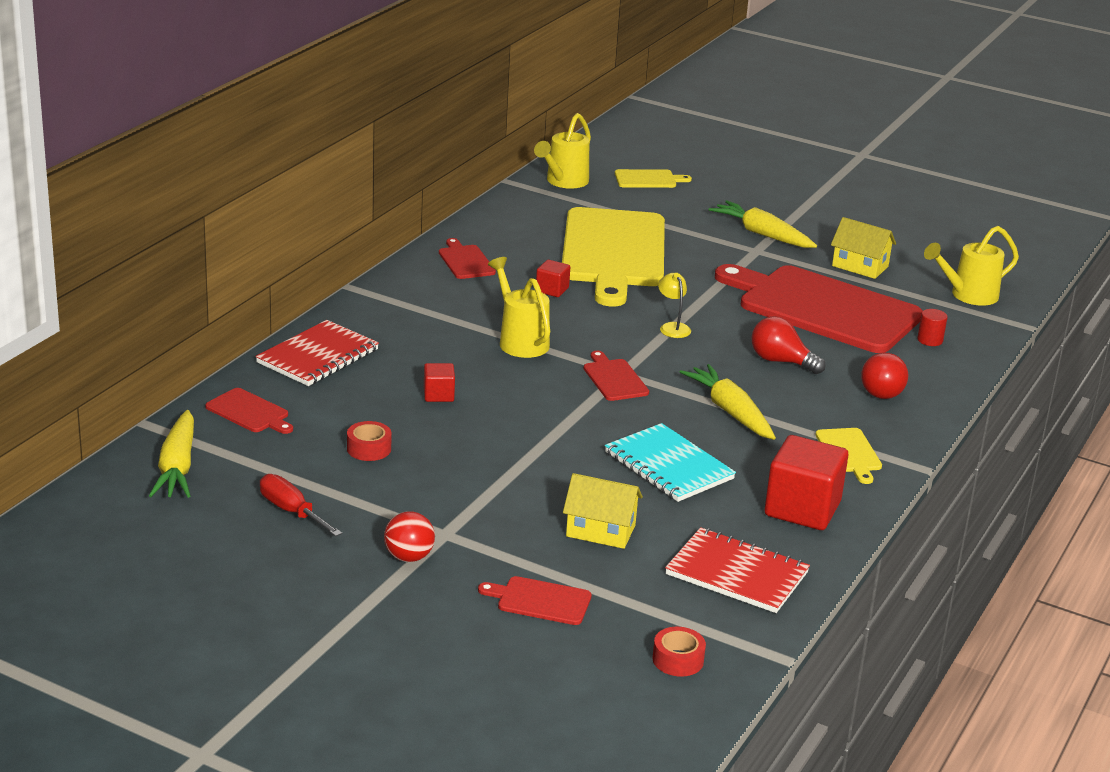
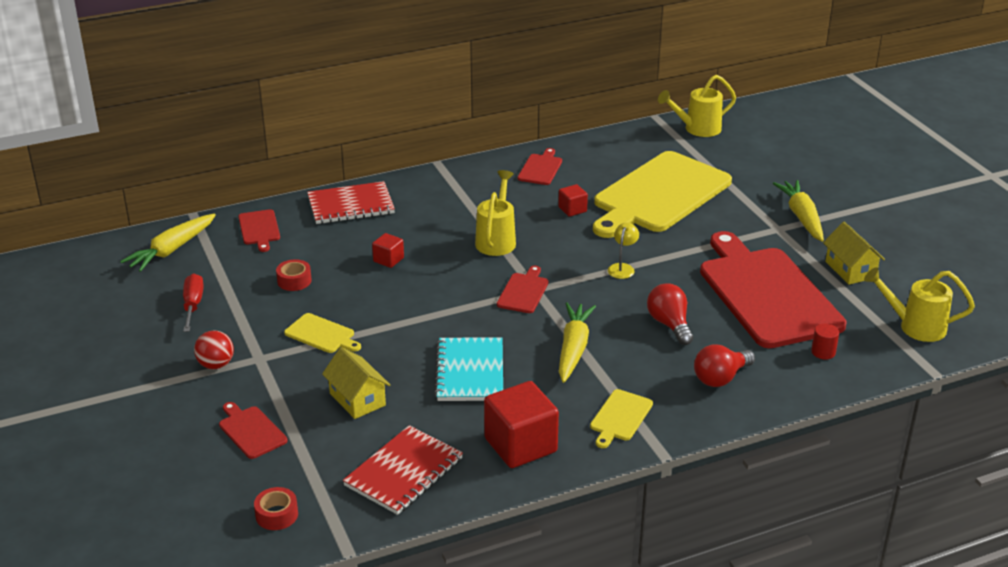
camera: 40 degrees right, 5 degrees up
yellow cutting board [615,169,692,188] -> yellow cutting board moved to [284,313,361,353]
red notebook [665,527,810,613] -> red notebook turned 60 degrees clockwise [343,425,463,515]

